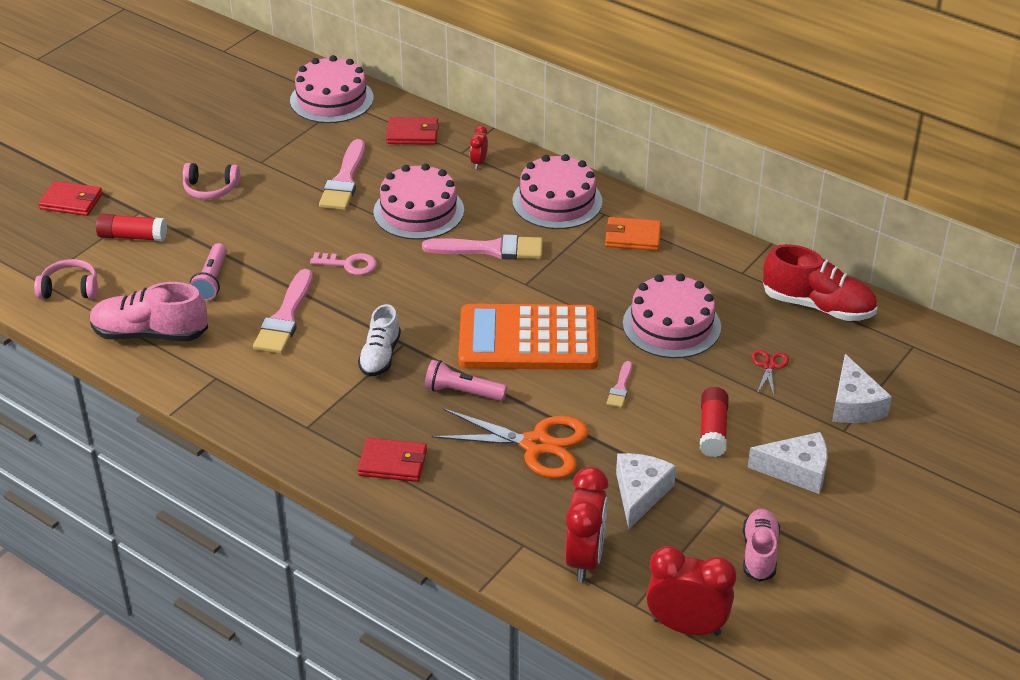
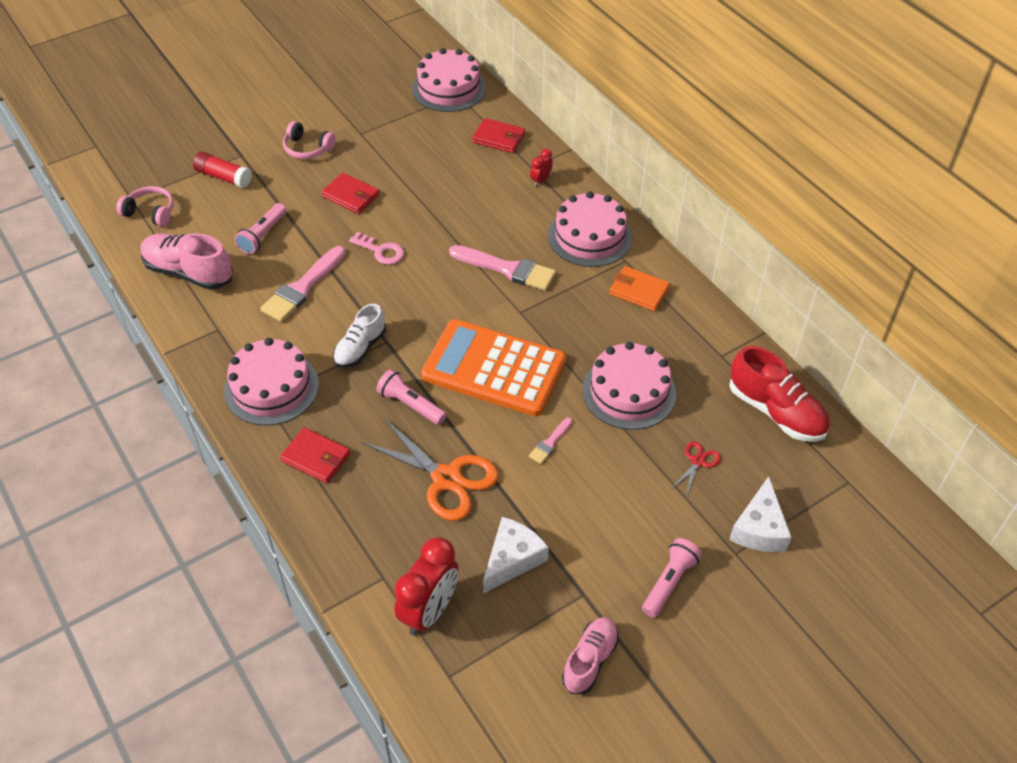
camera: 20 degrees right, 10 degrees up
red wallet [38,181,103,216] -> red wallet moved to [322,173,379,214]
pink brush [319,139,365,210] -> none
pink cake [373,164,464,240] -> pink cake moved to [224,338,319,426]
red clock [646,546,736,636] -> none
red glue stick [700,387,729,457] -> none
white cheese [748,432,828,494] -> pink flashlight [642,538,702,618]

